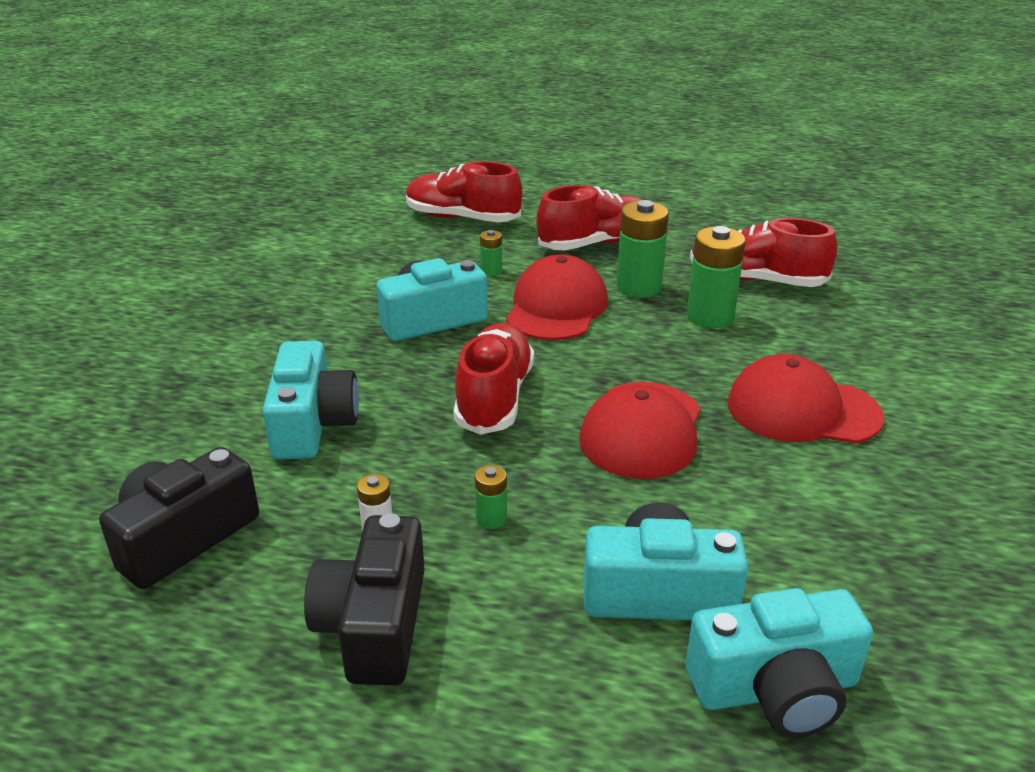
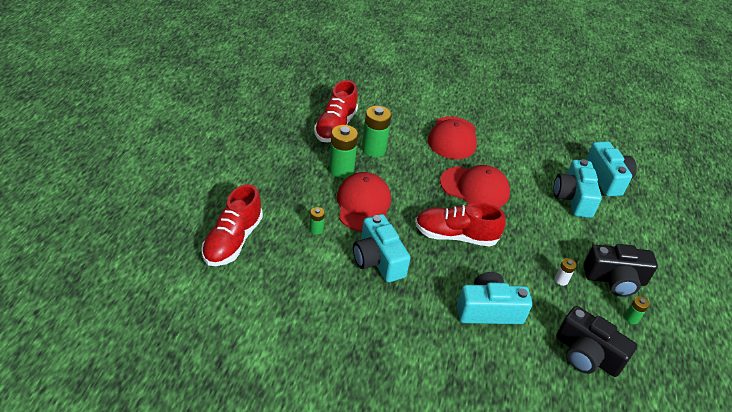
camera: 95 degrees left, 10 degrees up
green battery [475,465,507,529] -> green battery moved to [624,296,649,324]
red cap [506,254,608,340] -> red cap turned 75 degrees clockwise [337,172,391,232]
red shoe [536,185,642,251] -> none

